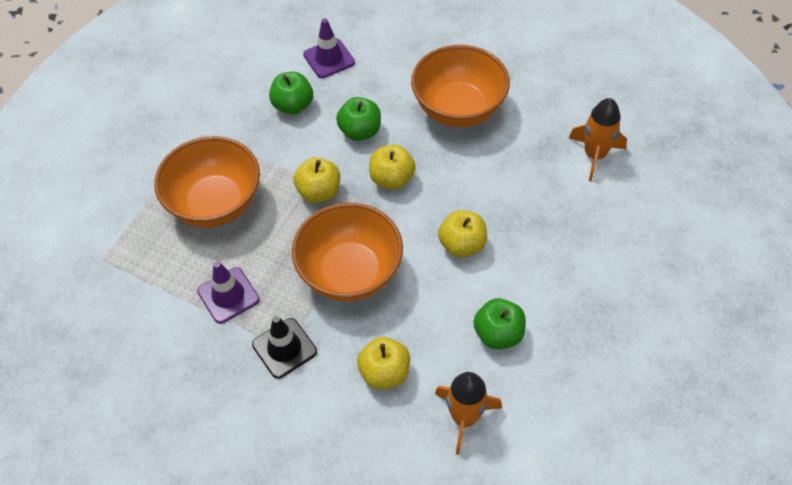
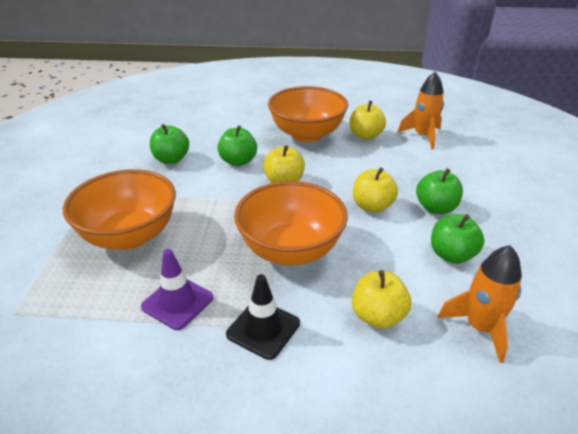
camera: 25 degrees left, 20 degrees down
yellow apple [293,157,340,203] -> yellow apple moved to [349,101,386,140]
purple traffic cone [303,18,355,78] -> none
none -> green apple [416,168,463,214]

